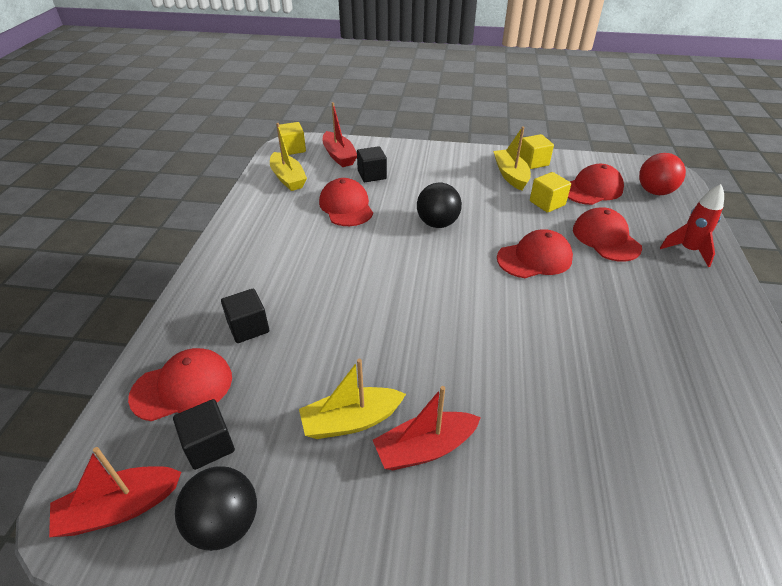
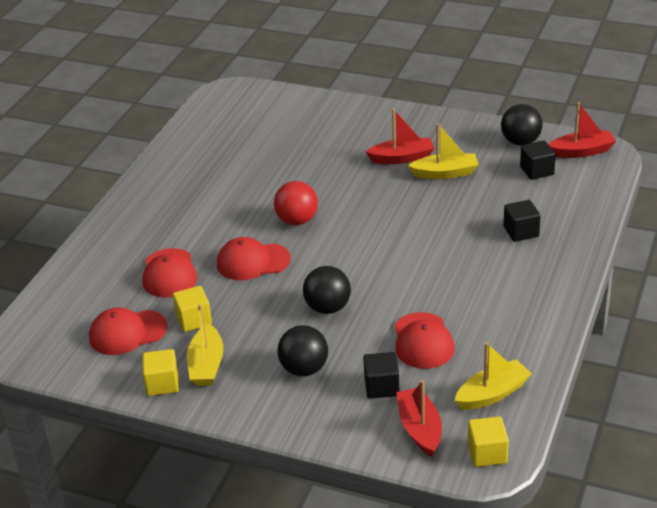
camera: 165 degrees left, 5 degrees down
red cap [128,348,232,421] -> none
yellow boat [270,123,307,191] -> yellow boat turned 75 degrees clockwise [455,342,532,410]
red ball [639,153,686,195] -> red ball moved to [274,181,318,225]
red rocket [660,184,724,267] -> none
none -> black ball [277,325,328,376]

